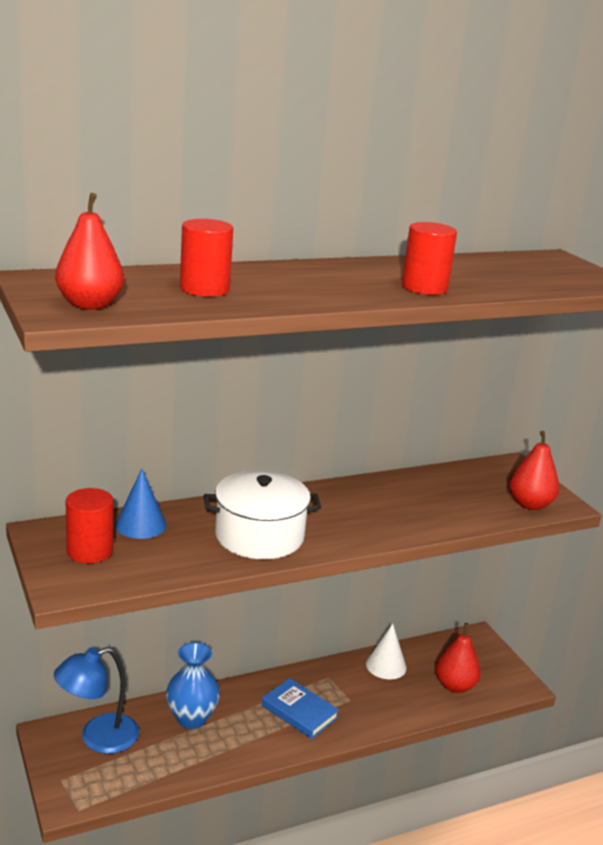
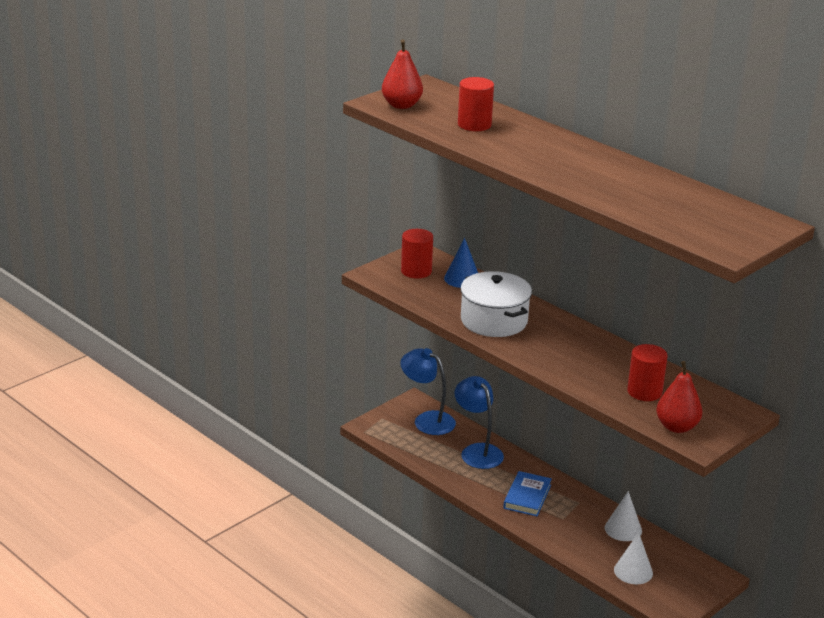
camera: 70 degrees right, 5 degrees up
blue vase [166,642,220,729] -> blue lamp [454,376,504,469]
red cylinder [402,222,457,295] -> red cylinder moved to [627,344,668,401]
red pear [436,623,481,693] -> white cone [614,533,653,584]

